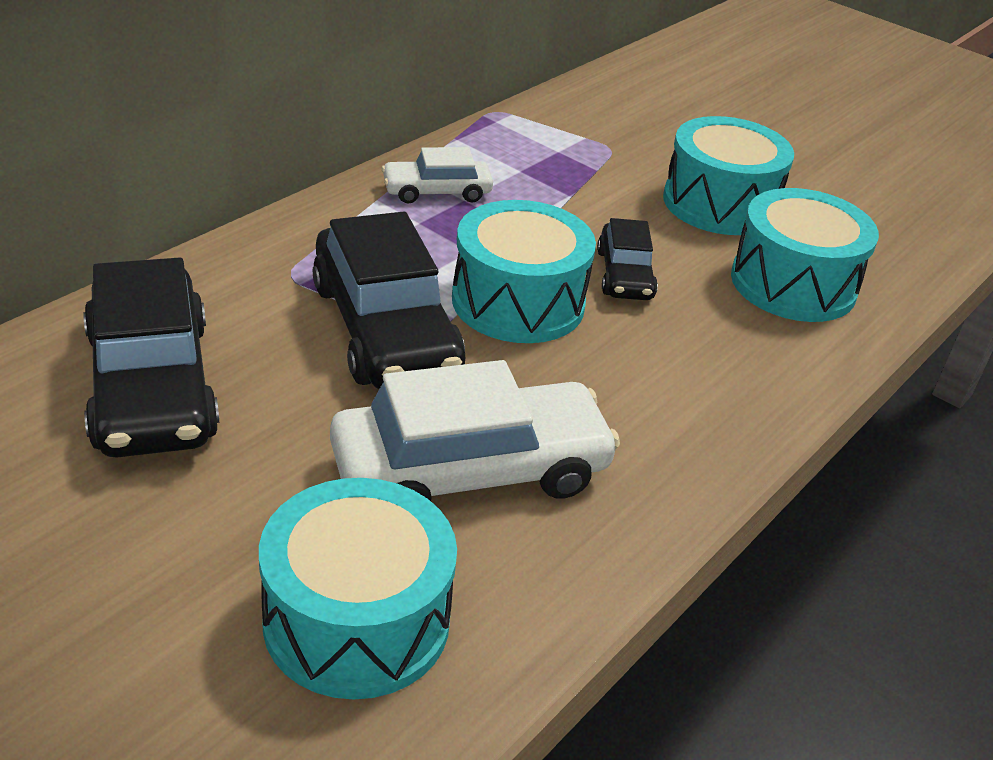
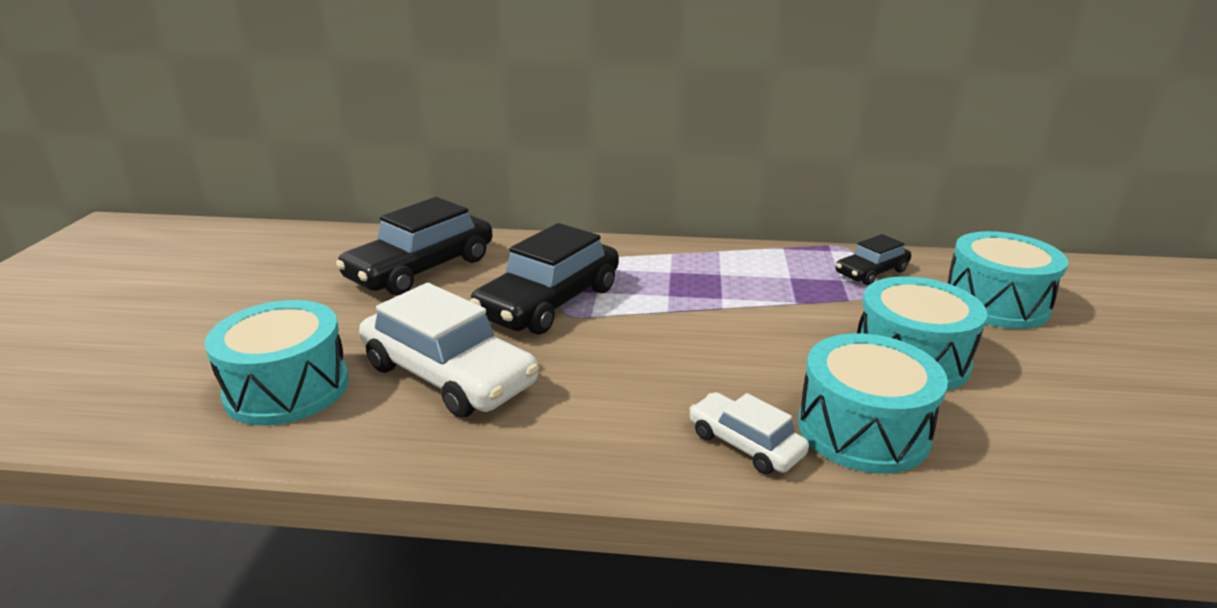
camera: 60 degrees right, 10 degrees down
white car [382,147,493,204] -> white car moved to [689,392,809,474]
turquoise drum [452,200,596,343] -> turquoise drum moved to [947,231,1068,329]
black car [597,218,658,300] -> black car moved to [836,234,911,285]

